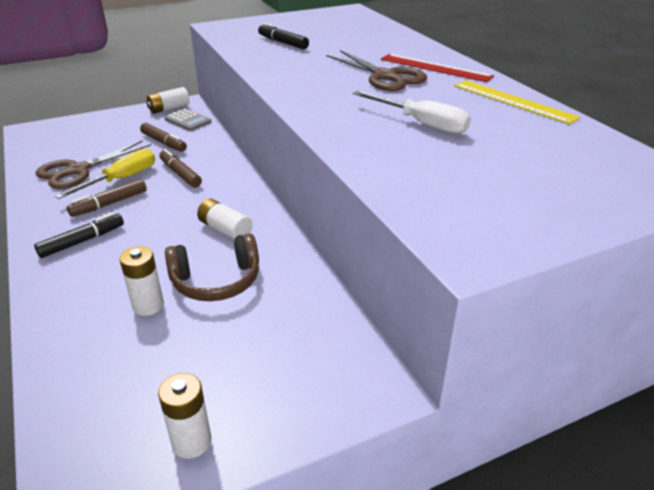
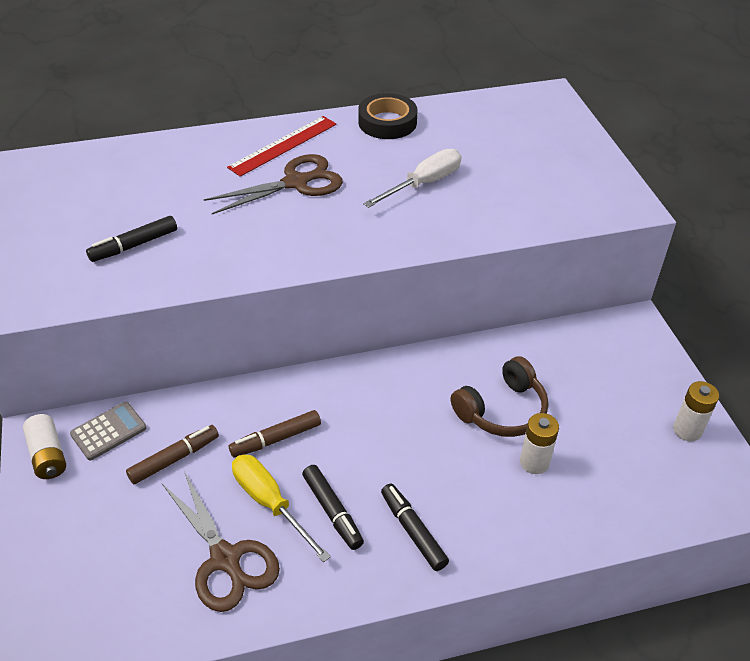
camera: 80 degrees left, 10 degrees up
brown marker [67,179,147,217] -> black marker [302,465,364,550]
brown headphones [165,233,259,301] -> brown headphones turned 60 degrees clockwise [451,356,548,437]
white battery [197,199,253,239] -> none
yellow ruler [454,80,581,124] -> black tape [358,93,418,139]

